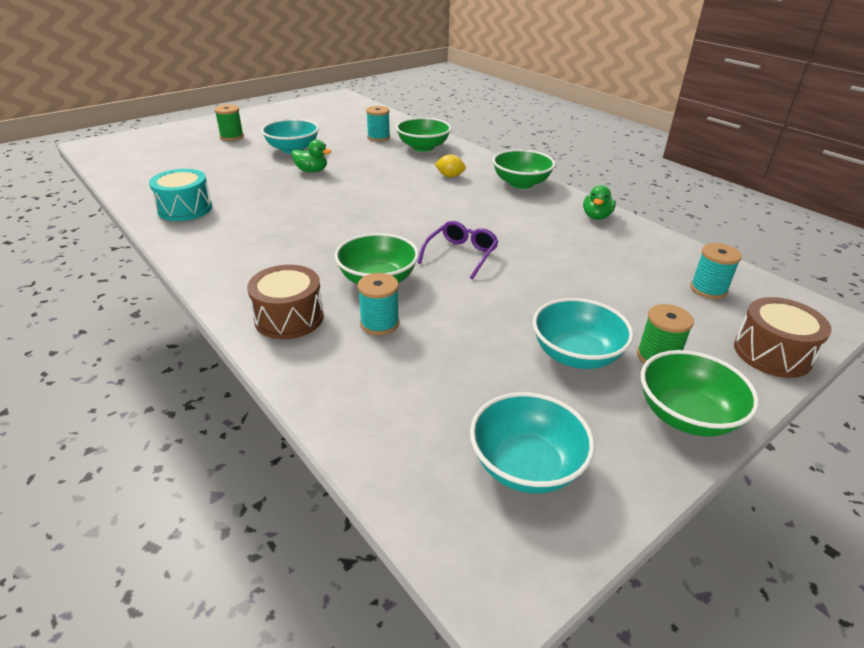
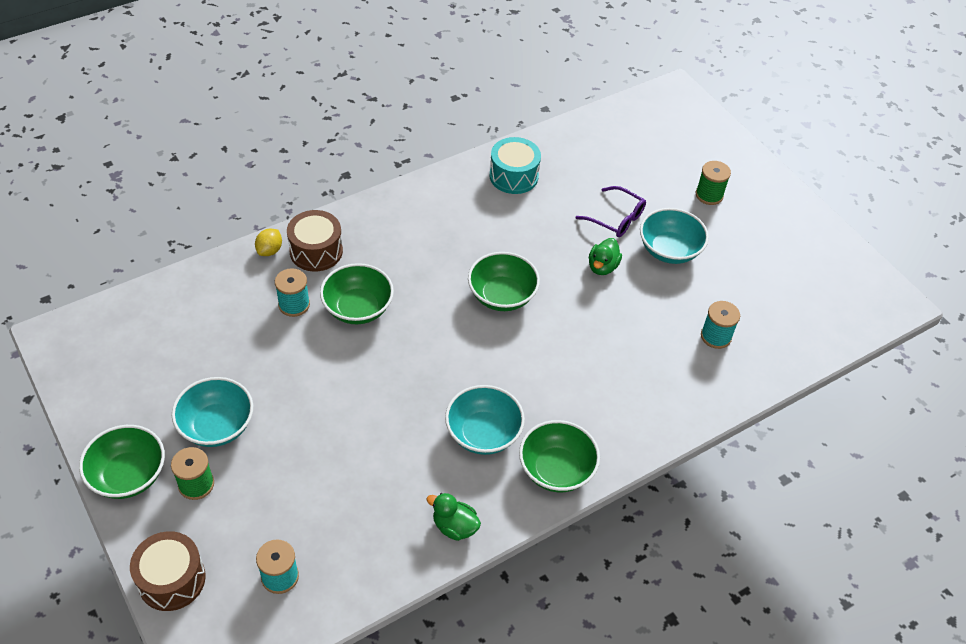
camera: 95 degrees right, 15 degrees up
green bowl [396,117,451,152] -> green bowl moved to [468,252,540,311]
purple glasses [417,221,499,279] -> purple glasses moved to [576,186,646,237]
yellow lemon [435,154,466,177] -> yellow lemon moved to [255,229,282,256]
turquoise bowl [470,392,595,493] -> turquoise bowl moved to [445,385,525,455]

